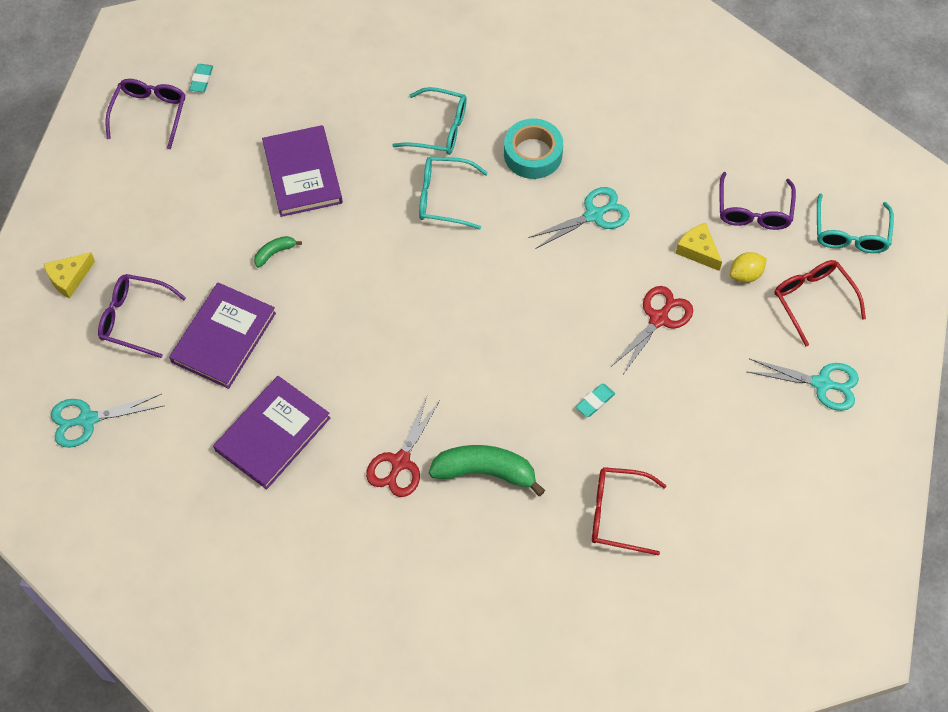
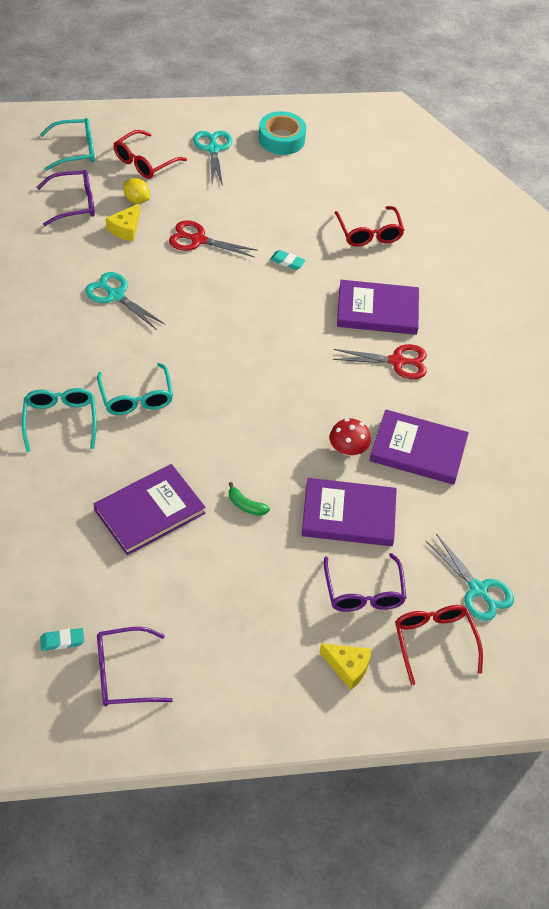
camera: 115 degrees left, 10 degrees down
green banana [429,445,545,496] -> purple book [337,280,419,335]
turquoise tape [504,119,563,179] -> turquoise tape moved to [258,111,306,155]
none -> red mushroom [330,418,371,456]
none -> red glasses [395,605,483,685]

